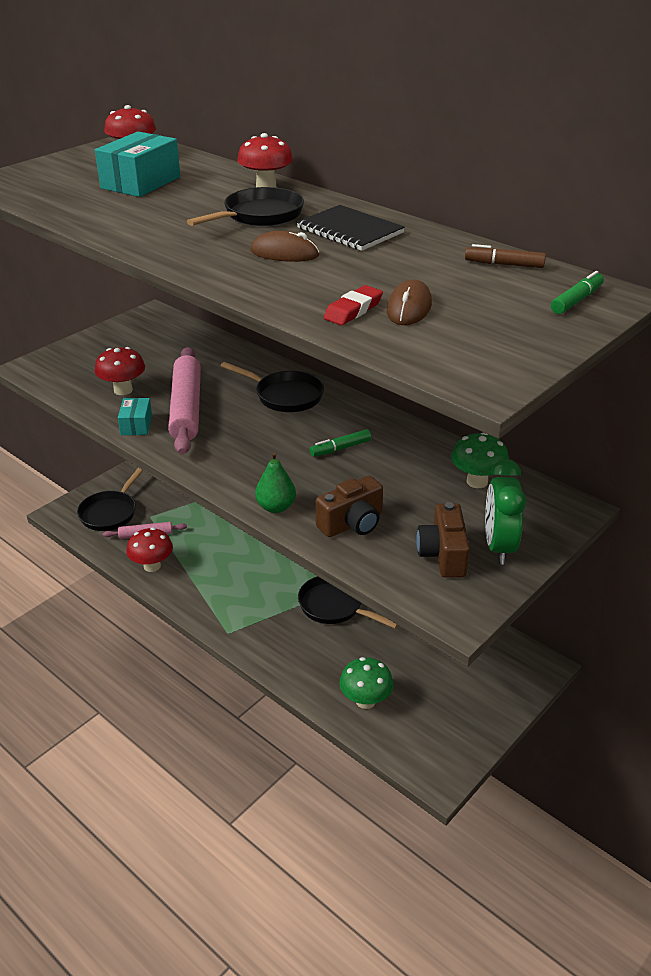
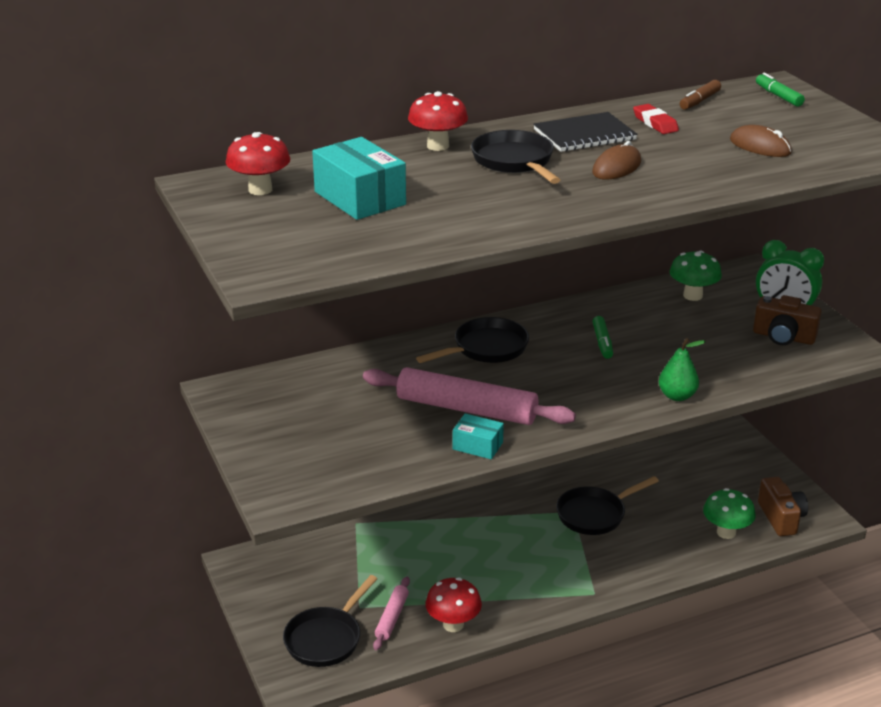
camera: 65 degrees left, 5 degrees down
black pan [77,468,143,531] -> black pan turned 75 degrees clockwise [283,575,377,667]
red mushroom [95,347,145,395] -> none
brown camera [316,475,383,537] -> brown camera moved to [758,477,808,536]
red eraser [324,285,383,325] -> red eraser moved to [633,104,679,134]

